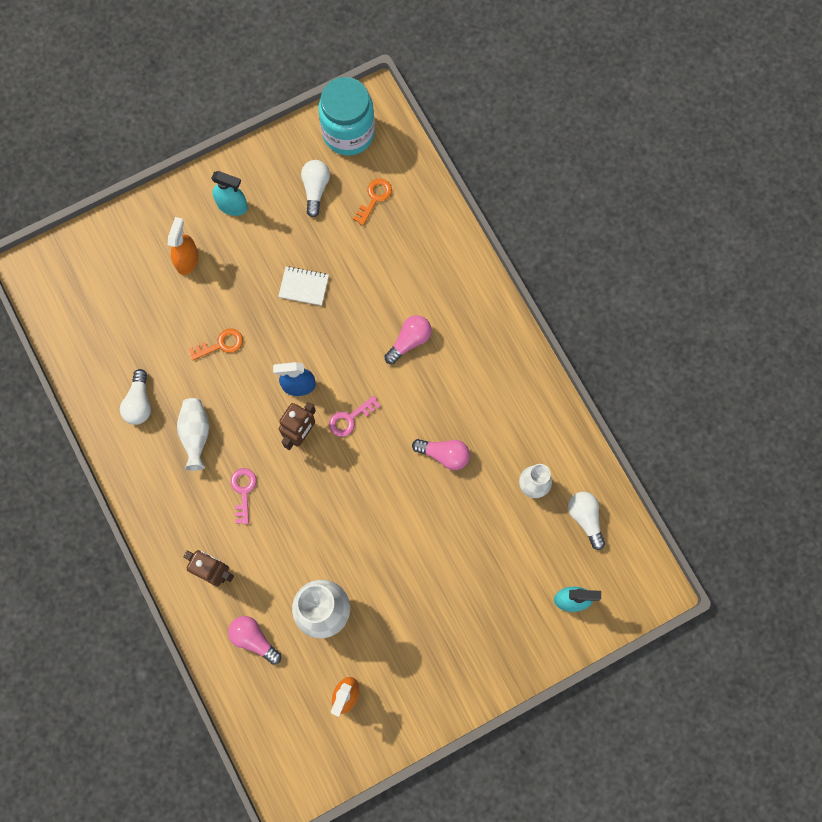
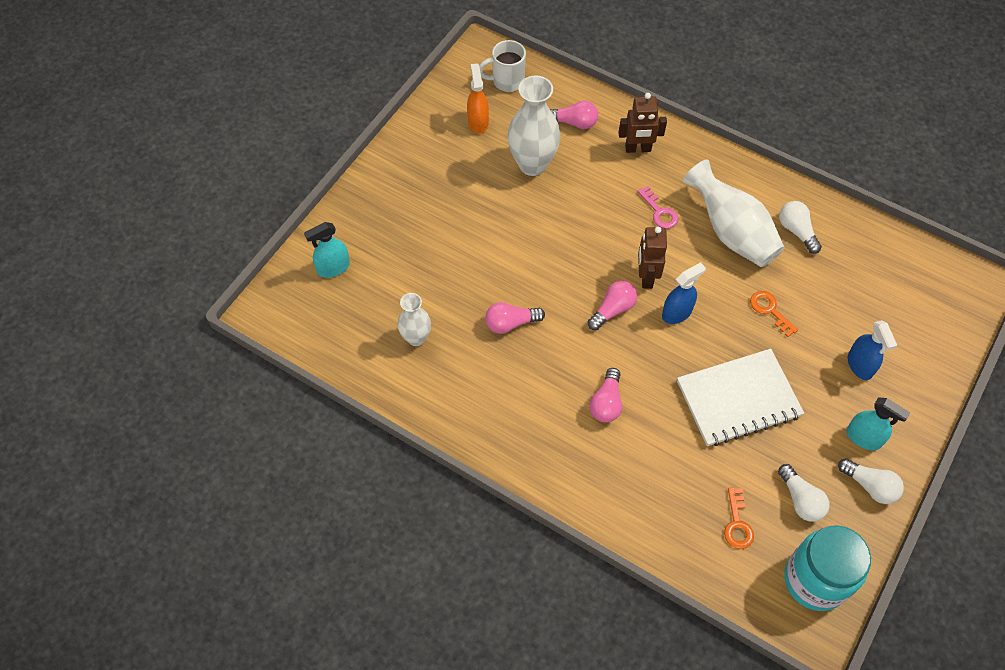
camera: 150 degrees right, 15 degrees down
orange spray bottle [168,217,199,275] -> blue spray bottle [848,320,897,380]
white vase [177,398,209,471] -> white vase [683,159,785,267], size x1.70
orange key [189,328,243,361] -> orange key turned 105 degrees clockwise [750,291,798,337]
turquoise spray bottle [211,171,248,216] -> turquoise spray bottle turned 135 degrees counterclockwise [847,397,910,450]
white notebook [278,266,329,306] -> white notebook [677,349,804,446], size x2.12
pink key [329,396,381,437] -> pink light bulb [588,281,637,330]
white light bulb [568,492,605,550] -> white light bulb moved to [838,458,904,504]
none -> white mug [479,40,526,92]

